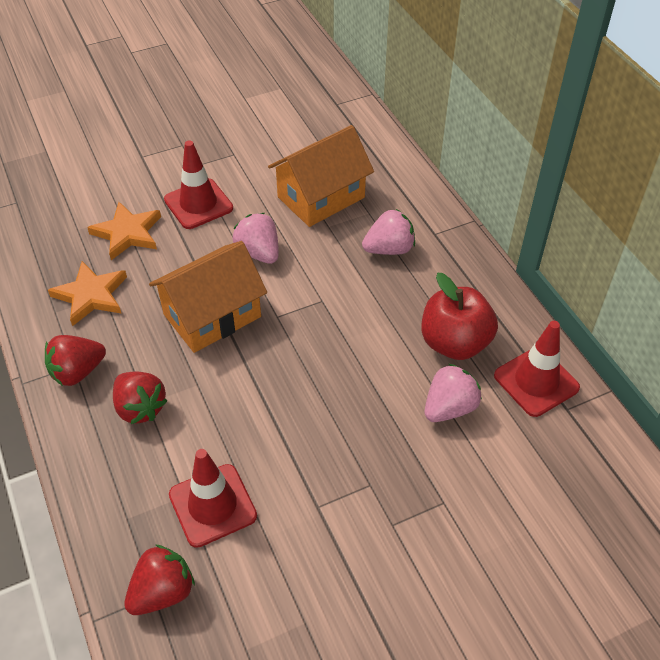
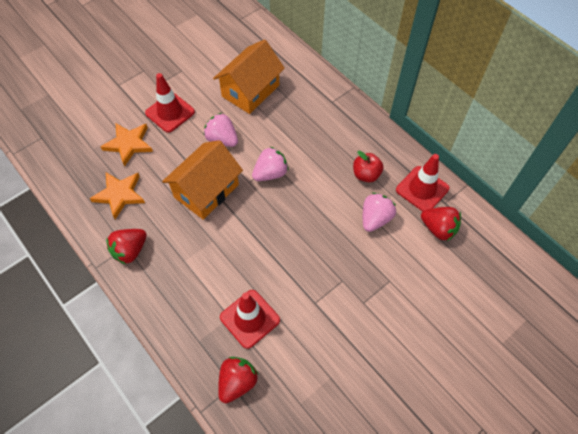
camera: 15 degrees left, 10 degrees up
red strawberry [113,372,167,424] -> red strawberry moved to [421,207,461,241]
pink strawberry [362,209,415,255] -> pink strawberry moved to [252,147,289,181]
red apple [421,273,498,360] -> red apple [353,150,383,182], size x0.62

